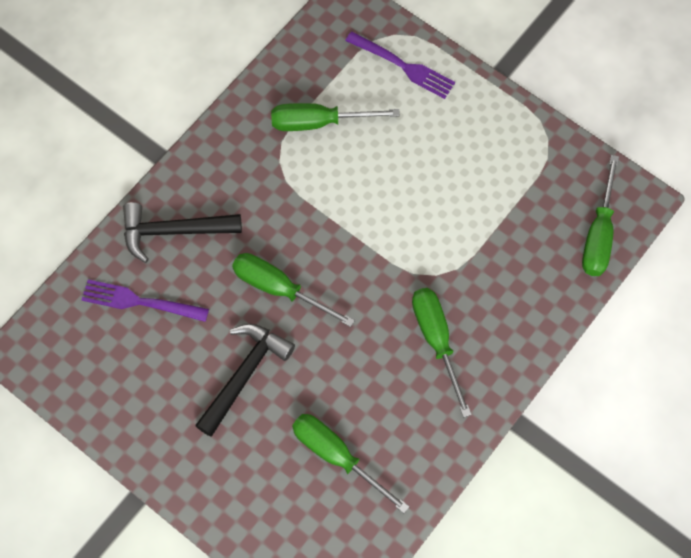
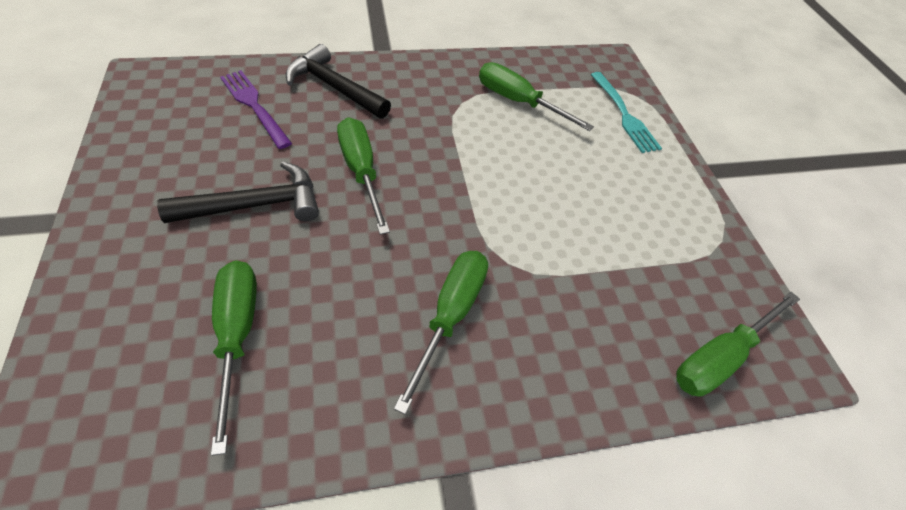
camera: 35 degrees right, 15 degrees down
purple fork [345,31,455,99] -> turquoise fork [590,72,662,153]

